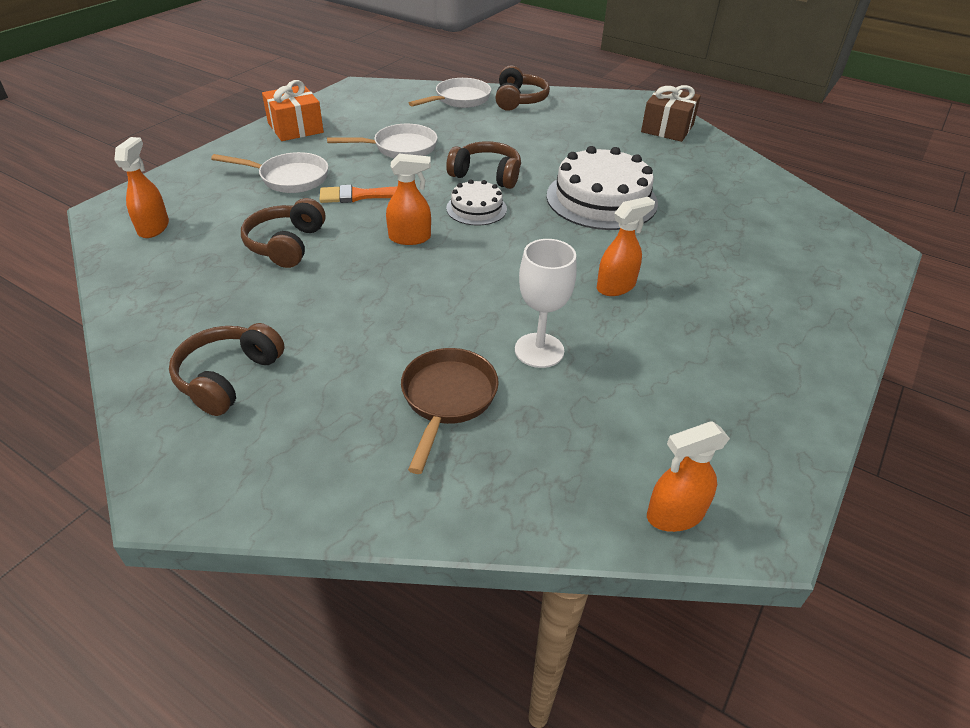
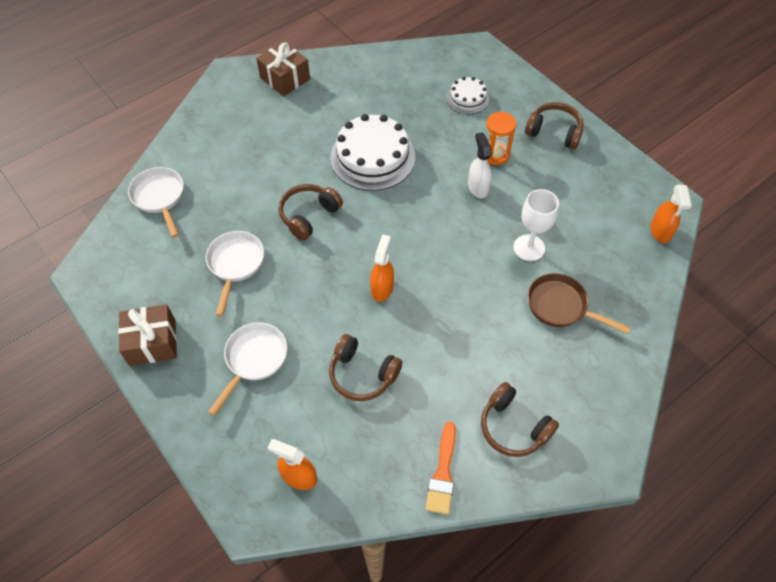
camera: 70 degrees left, 15 degrees up
orange gift [262,80,324,141] -> brown gift [118,304,177,366]
orange brush [319,185,397,203] -> orange brush moved to [425,422,456,515]
white cake [446,179,507,226] -> white cake moved to [446,77,489,114]
brown headphones [495,65,550,111] -> brown headphones moved to [525,102,583,149]
orange spray bottle [597,197,655,296] -> white spray bottle [468,132,492,198]
none -> orange hourglass [486,112,516,165]

